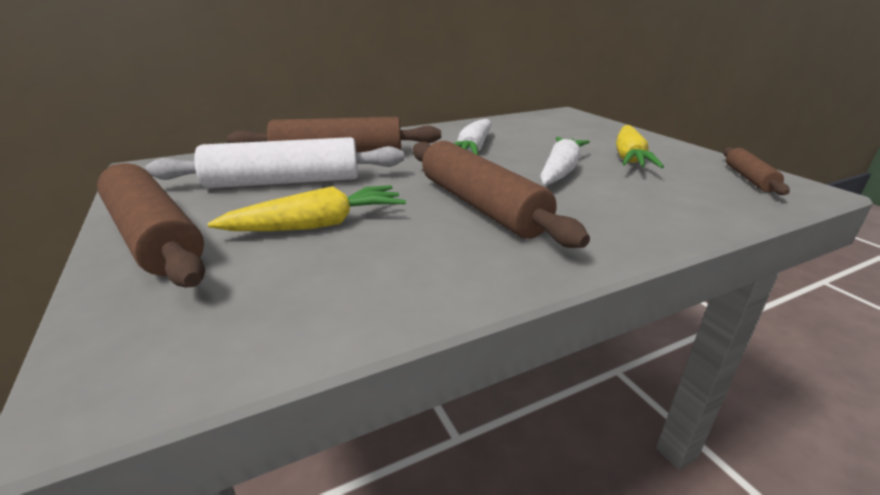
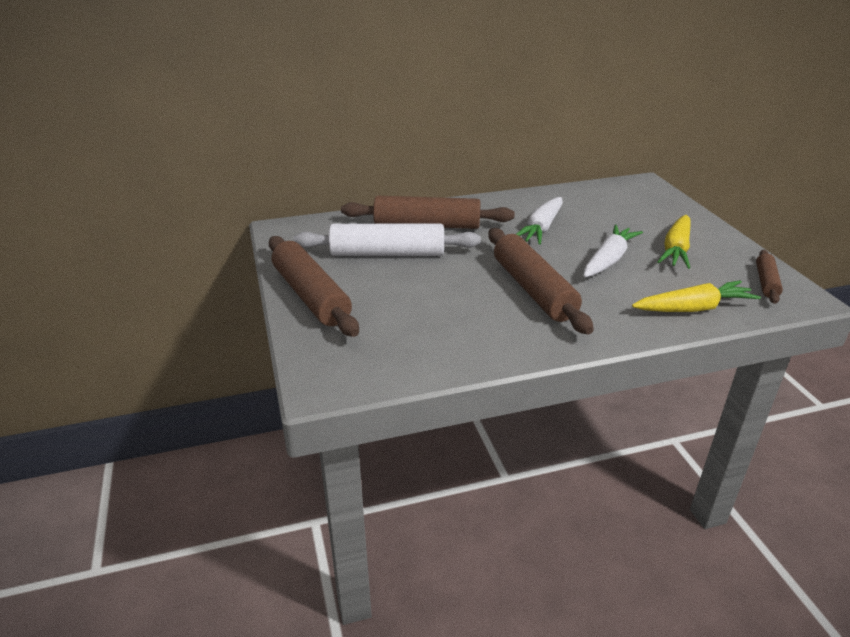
camera: 10 degrees right, 5 degrees up
yellow carrot [208,185,406,231] -> yellow carrot moved to [632,280,761,312]

